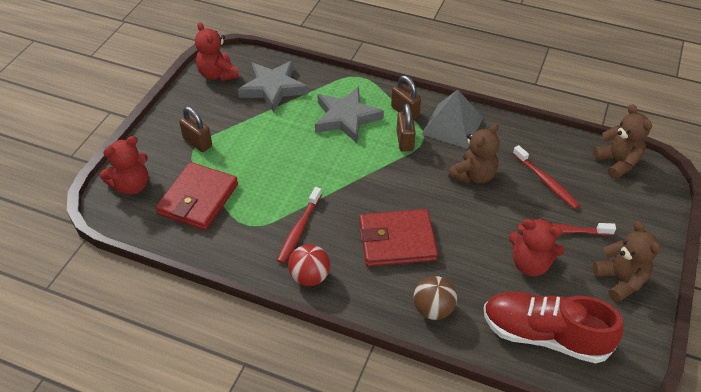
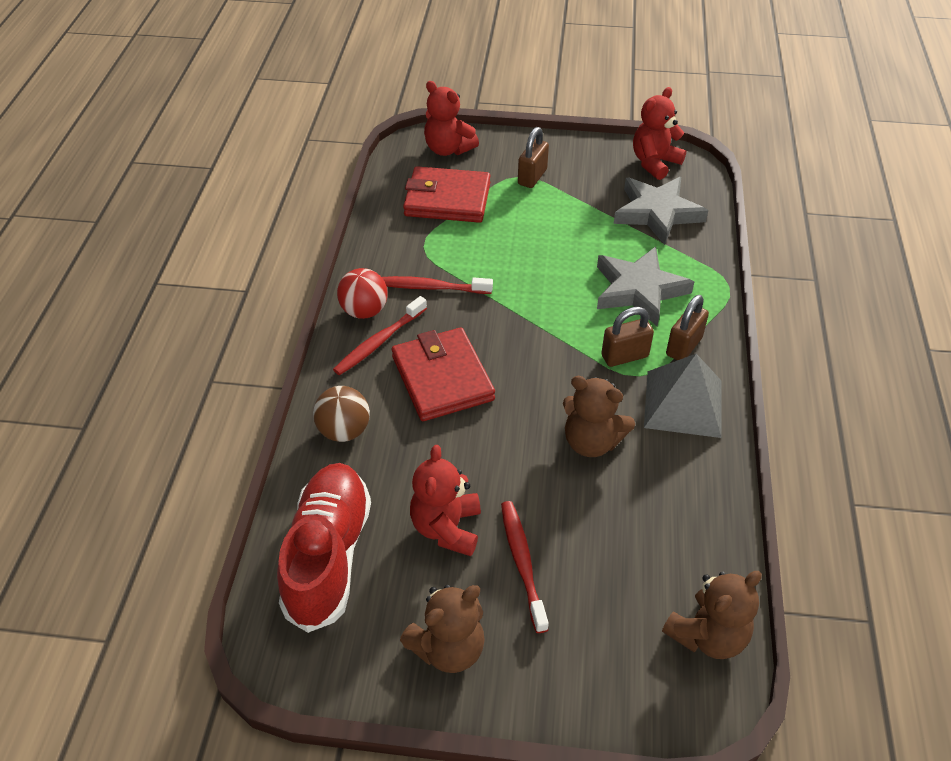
camera: 75 degrees right, 0 degrees up
red toothbrush [513,145,580,209] -> red toothbrush moved to [333,296,427,375]

